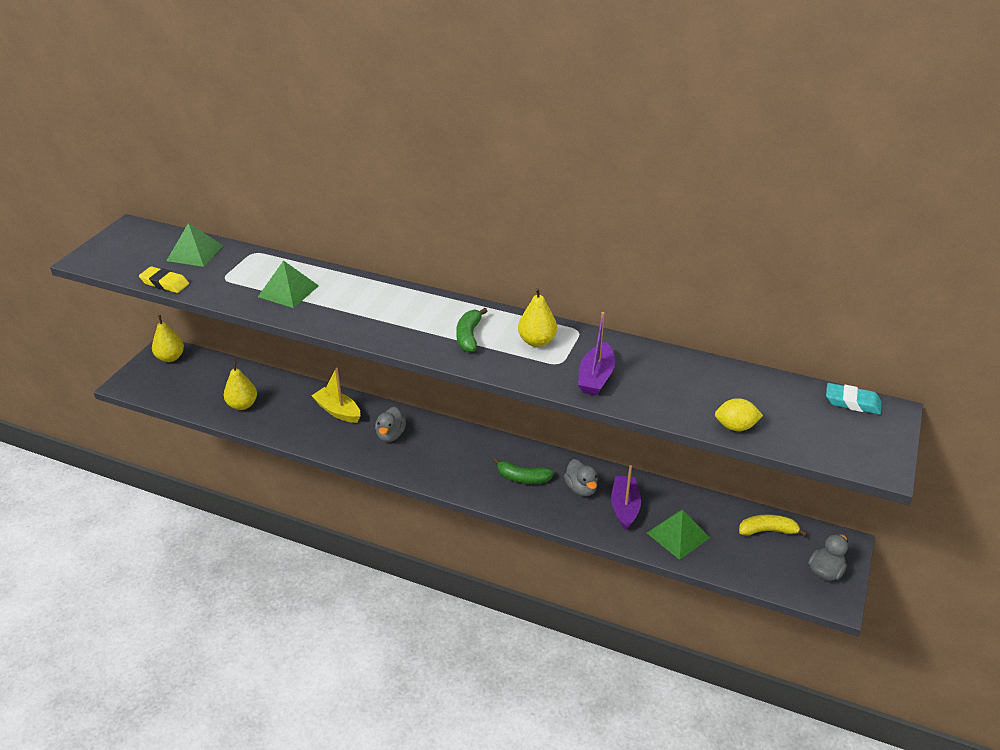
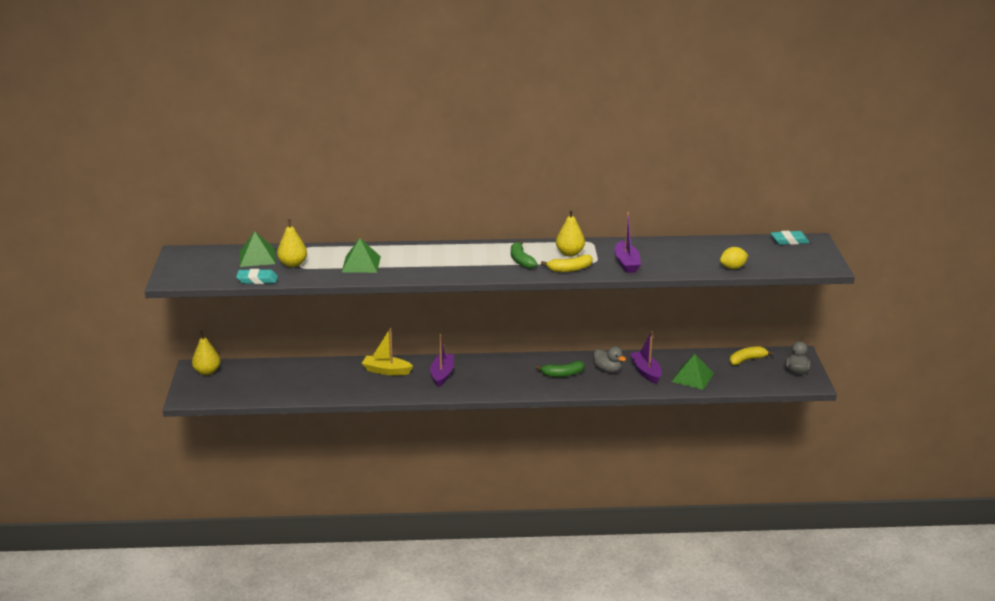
camera: 25 degrees left, 10 degrees down
yellow eraser [139,266,189,293] -> turquoise eraser [236,269,278,284]
yellow pear [224,361,257,410] -> yellow pear moved to [277,219,307,267]
grey duck [375,407,406,442] -> purple boat [430,334,454,387]
none -> yellow banana [541,255,593,272]

